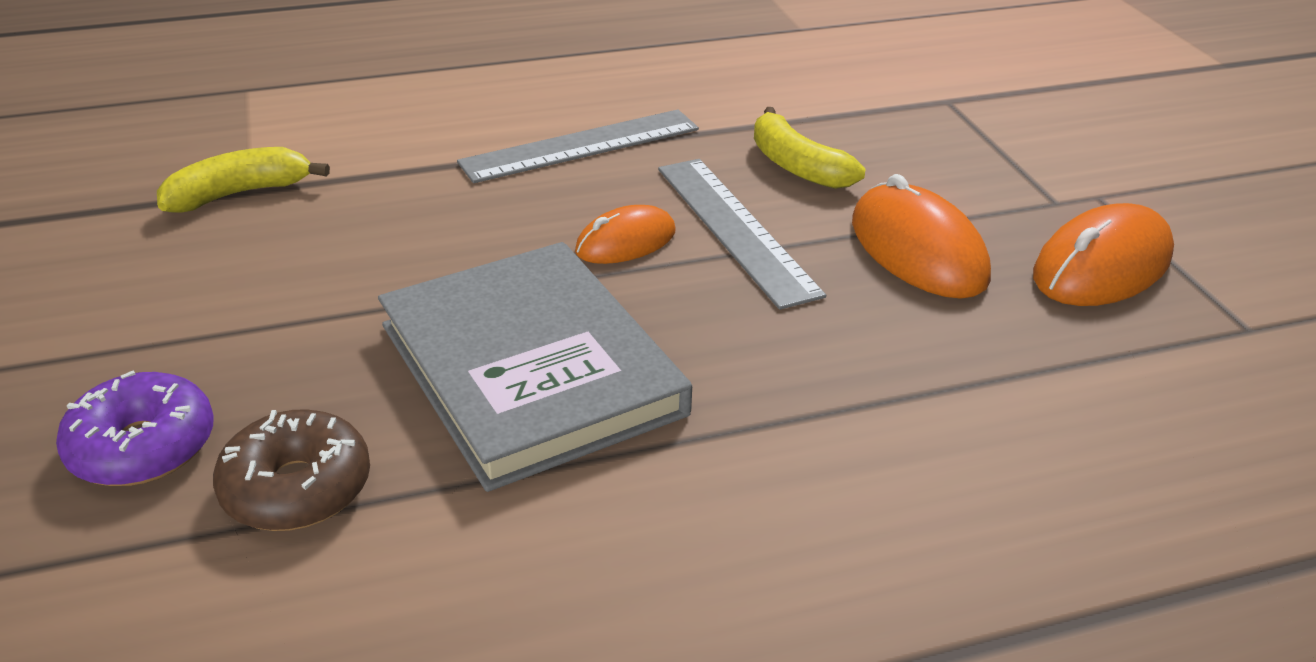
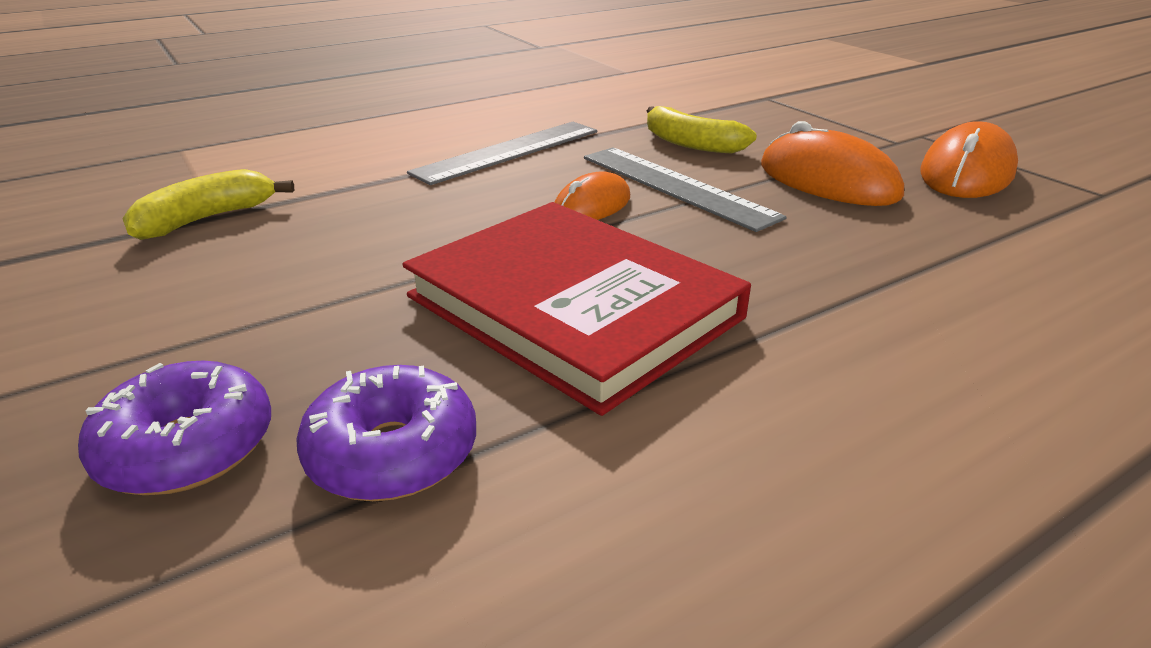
camera: 15 degrees left, 5 degrees down
brown donut [213,409,370,531] -> purple donut [296,365,476,501]
grey book [378,242,692,492] -> red book [402,202,751,416]

